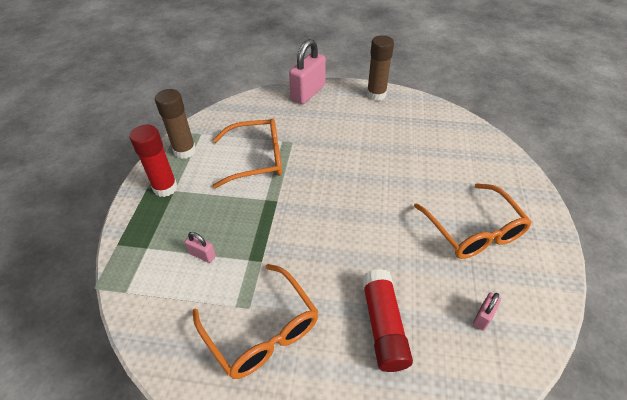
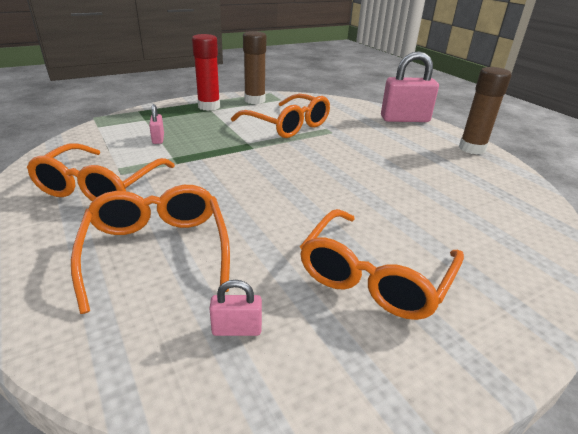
camera: 50 degrees right, 15 degrees down
red glue stick [362,269,413,372] -> orange glasses [71,185,230,314]

